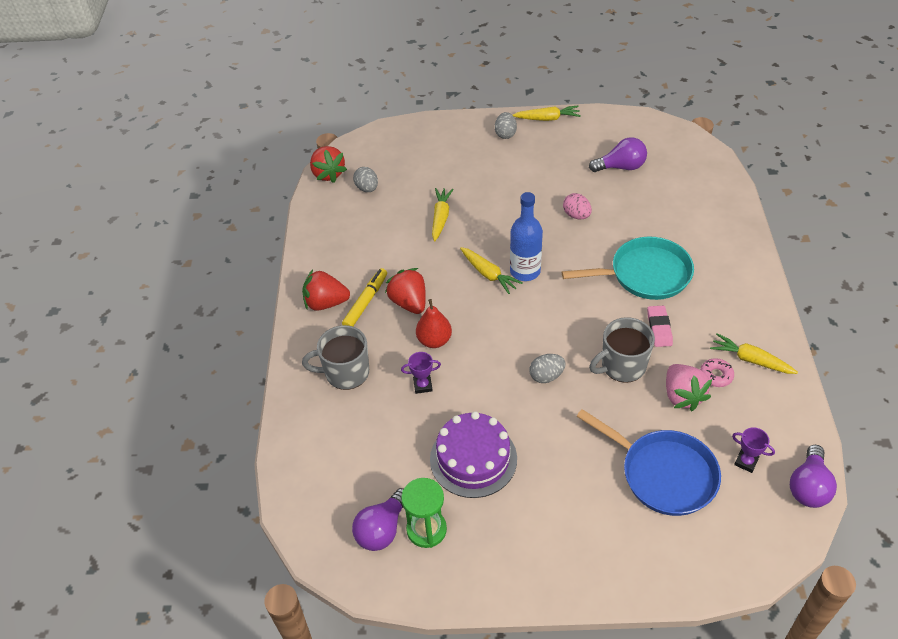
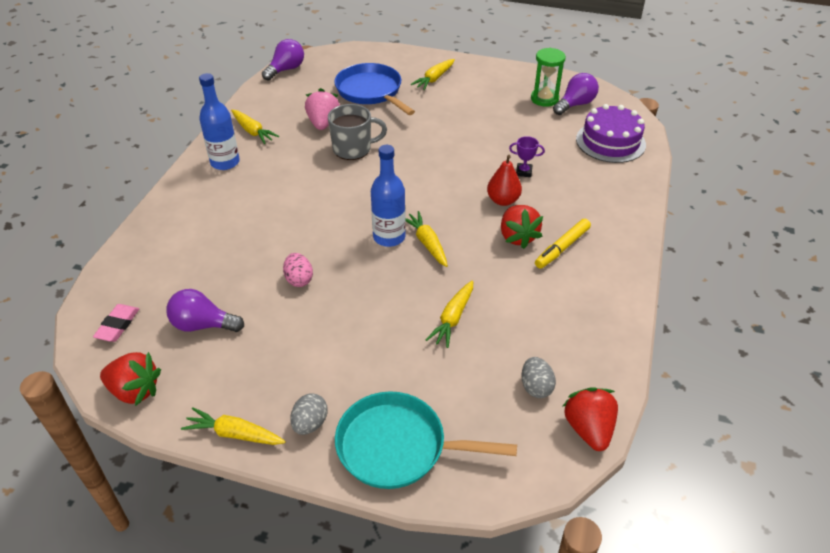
camera: 165 degrees left, 5 degrees down
red strawberry [302,269,350,311] -> red strawberry moved to [100,352,161,406]
grey mug [302,325,369,390] -> none
purple cake [430,412,517,498] -> purple cake moved to [576,104,646,163]
grey egg [529,354,566,383] -> none
turquoise pan [562,237,694,300] -> turquoise pan moved to [335,391,517,489]
pink eraser [647,305,673,347] -> pink eraser moved to [93,304,139,342]
pink donut [700,358,734,387] -> none
purple trophy [732,427,775,473] -> none
none -> blue bottle [199,73,240,170]
none -> yellow carrot [411,59,455,90]

